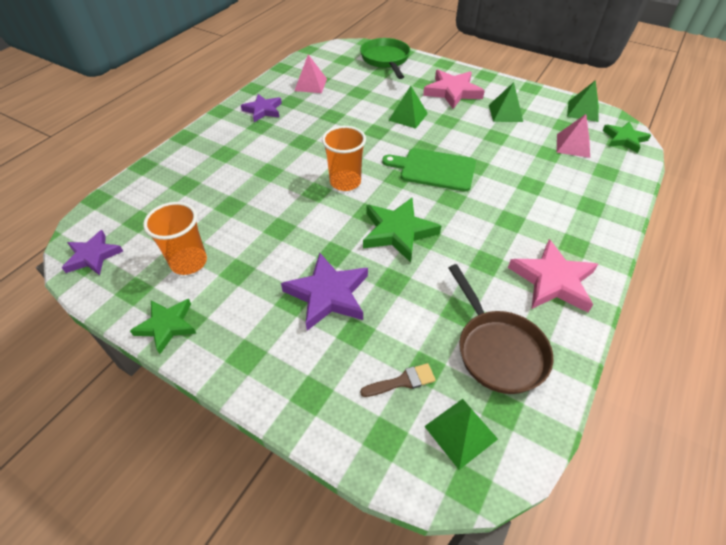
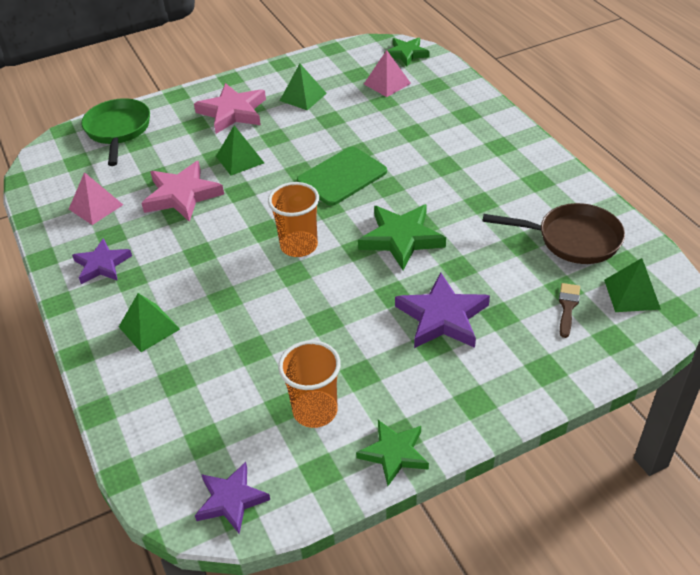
camera: 55 degrees left, 5 degrees down
green pan [360,38,410,79] -> green pan turned 60 degrees clockwise [81,98,150,166]
pink star [508,239,598,312] -> pink star moved to [141,161,224,222]
green pyramid [567,80,599,122] -> green pyramid moved to [119,293,180,352]

